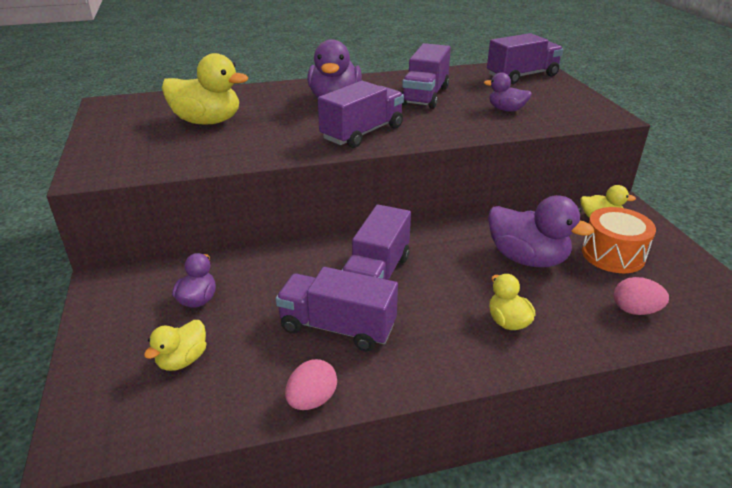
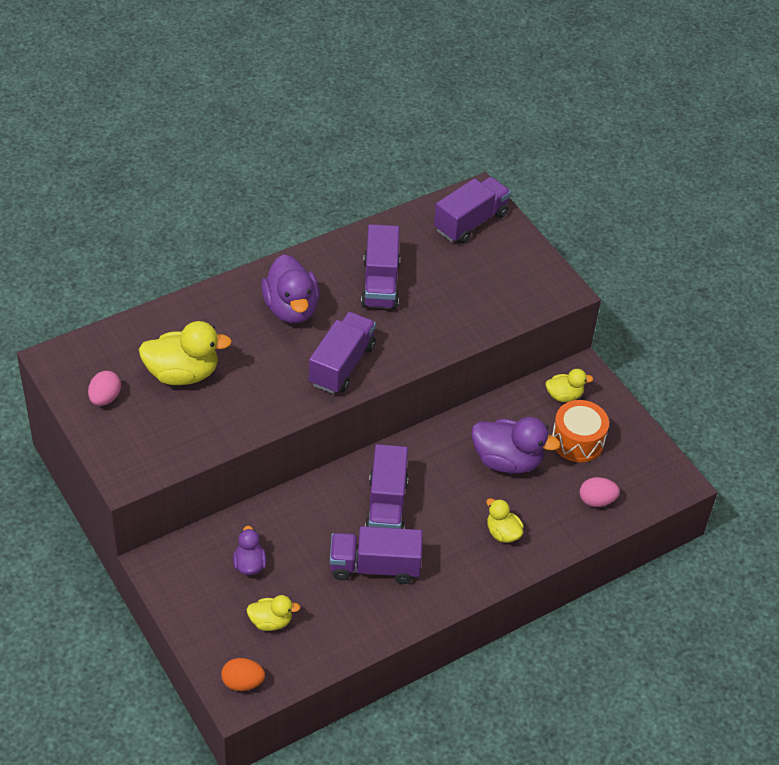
camera: 20 degrees left, 15 degrees up
yellow duck [144,320,206,371] -> yellow duck turned 105 degrees counterclockwise [246,595,301,631]
pink egg [285,359,337,410] -> pink egg moved to [88,371,121,406]
purple duck [484,72,532,111] -> none
none -> orange egg [221,658,265,691]

